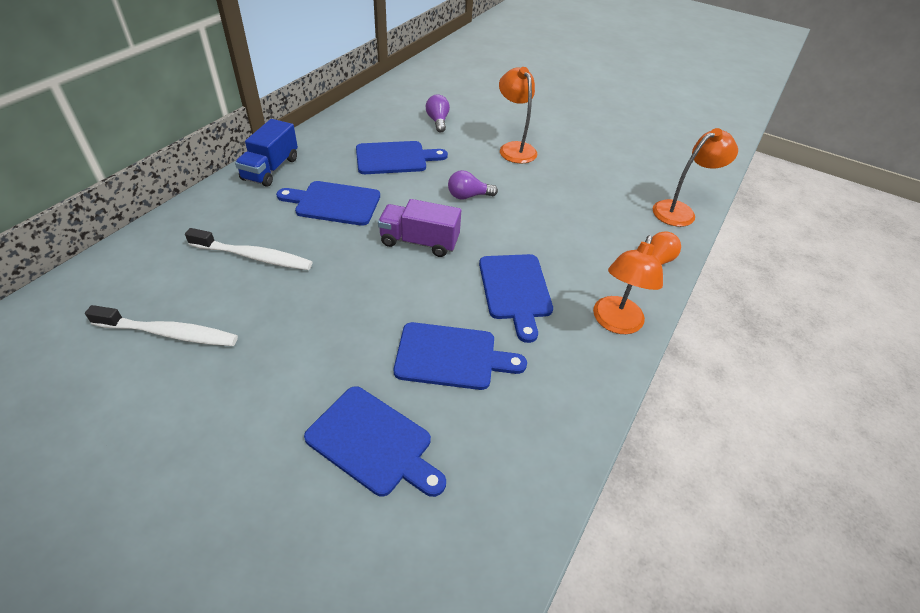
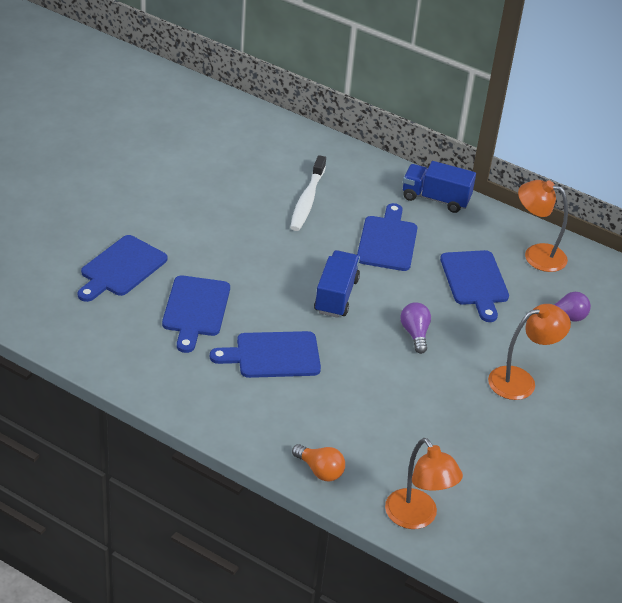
camera: 90 degrees right, 5 degrees down
white toothbrush [85,305,238,346] -> none
purple truck [378,199,461,257] -> blue truck [314,250,360,318]
orange lamp [593,235,663,334] -> orange lamp moved to [518,180,568,272]

